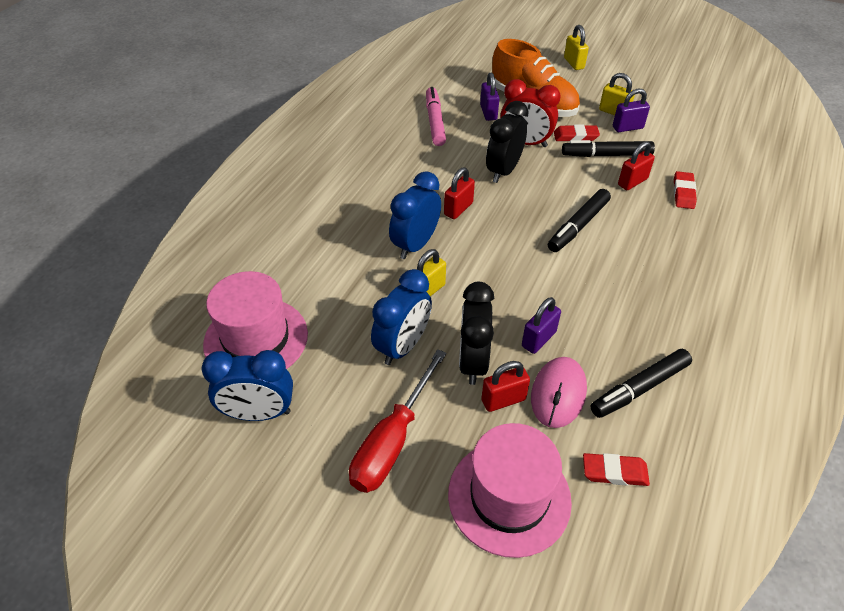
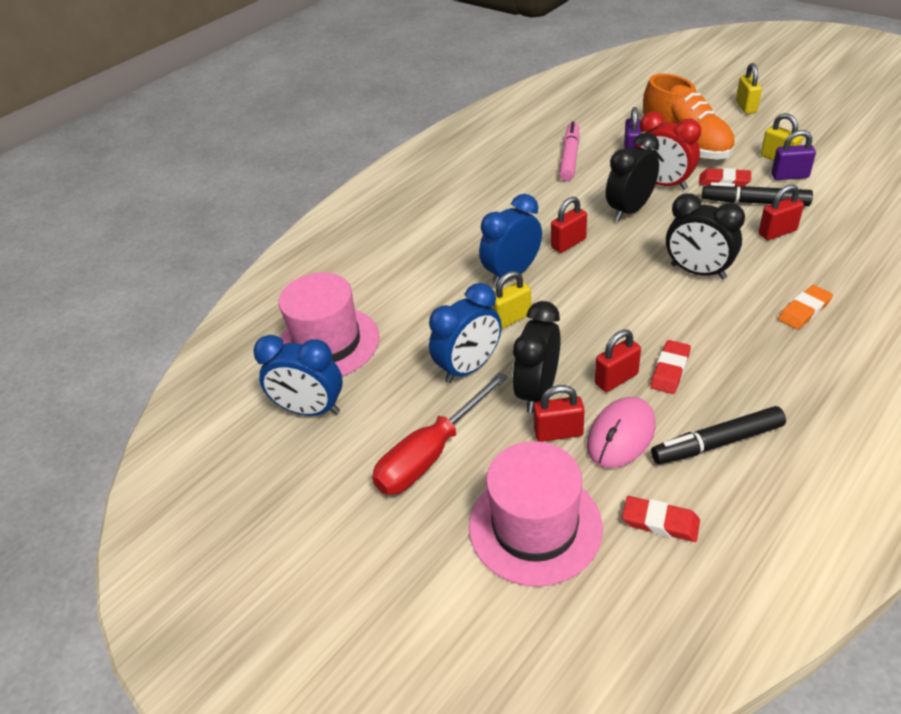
camera: 20 degrees right, 5 degrees down
purple padlock [522,297,561,354] -> red padlock [595,330,641,392]
black marker [548,189,611,252] -> black clock [666,193,745,279]
red eraser [674,171,697,209] -> red eraser moved to [650,340,691,394]
none -> orange eraser [778,285,833,330]

